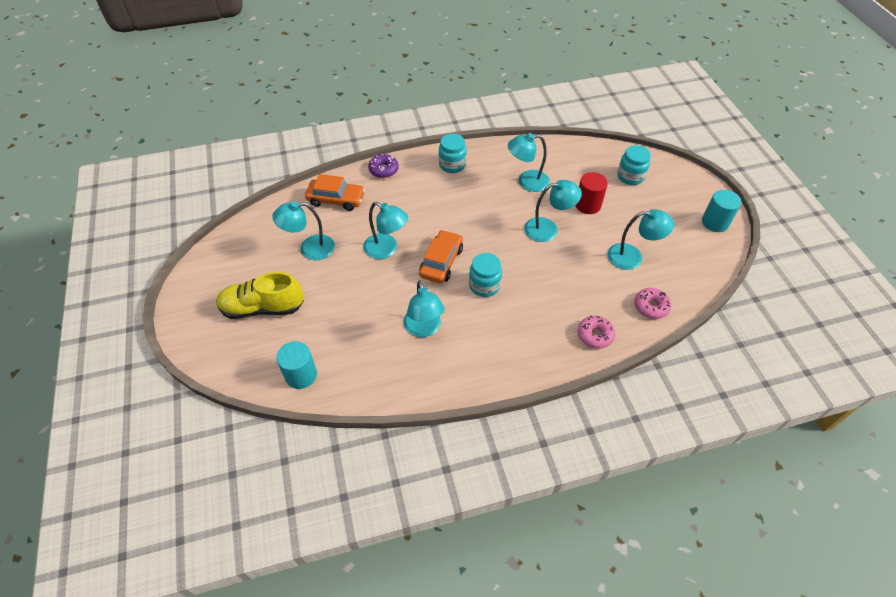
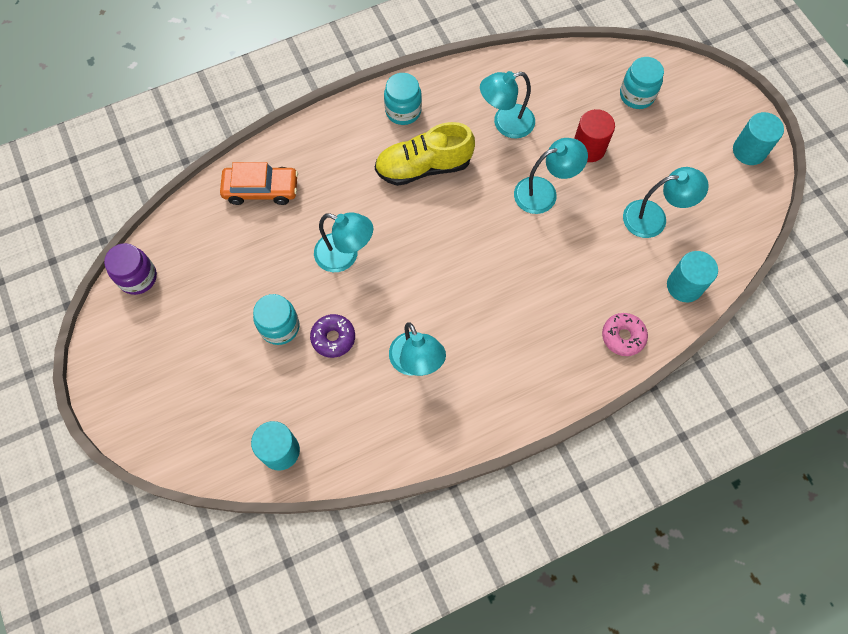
camera: 10 degrees left, 15 degrees up
yellow shoe [216,272,304,319] -> yellow shoe moved to [375,122,475,186]
turquoise lamp [272,201,335,260] -> none
purple donut [368,154,399,178] -> purple donut moved to [310,314,355,358]
orange car [419,230,463,283] -> none
turquoise jar [469,253,502,297] -> turquoise jar moved to [253,294,300,345]
pink donut [634,288,671,319] -> turquoise cylinder [667,251,718,302]
none -> purple jar [104,243,157,295]

